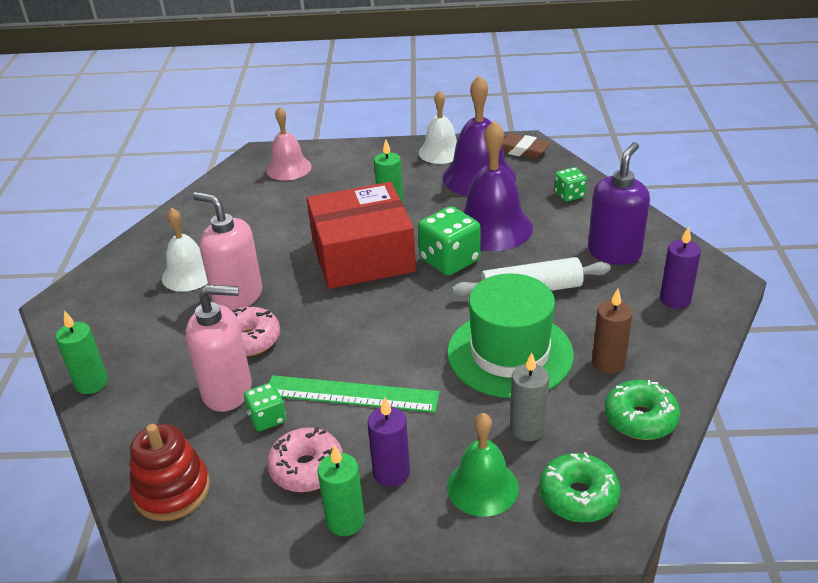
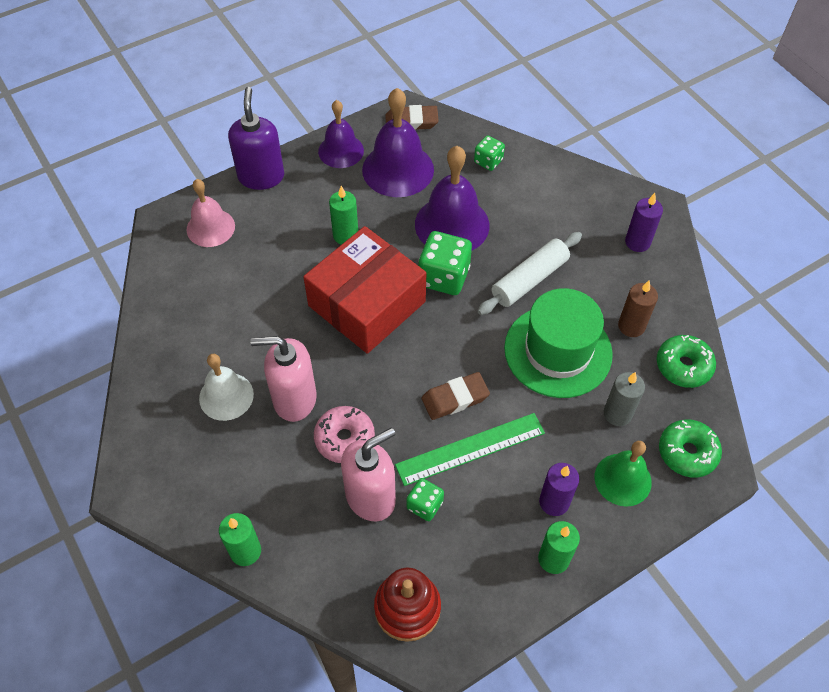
camera: 35 degrees left, 20 degrees up
pink donut [267,427,343,492] -> none
white bell [419,90,457,164] -> purple bell [318,100,364,168]
purple soap dispenser [588,142,650,265] -> purple soap dispenser moved to [228,87,284,190]
none -> brown eraser [422,372,490,420]

